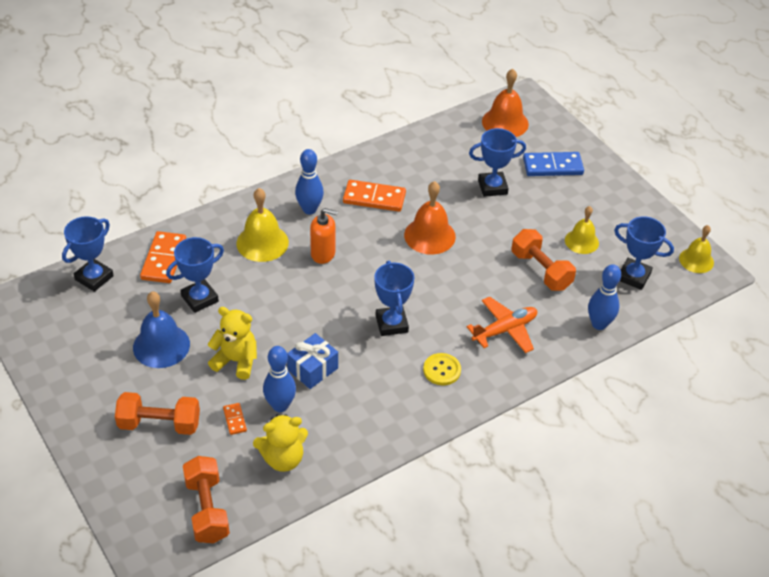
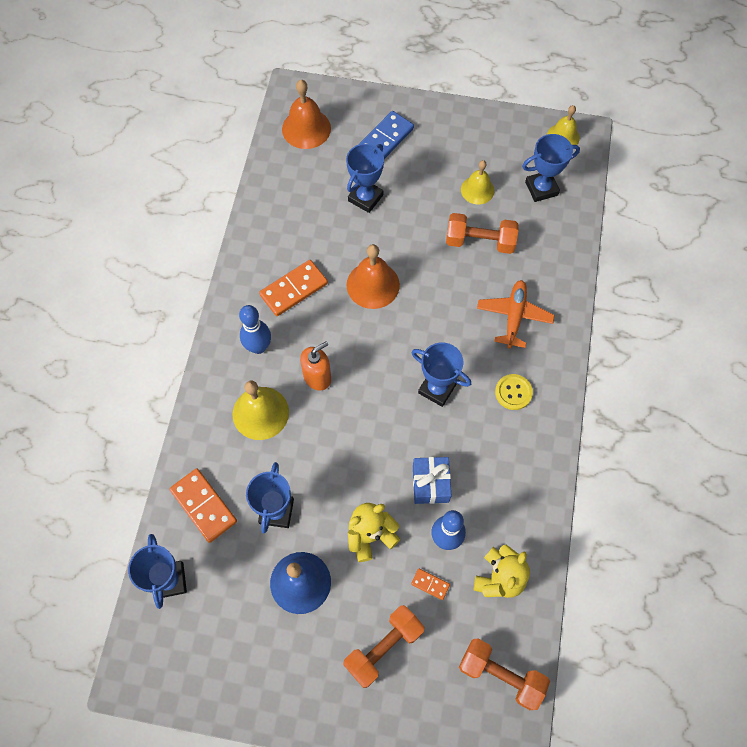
camera: 45 degrees left, 20 degrees up
blue bowling pin [588,264,621,330] -> none

